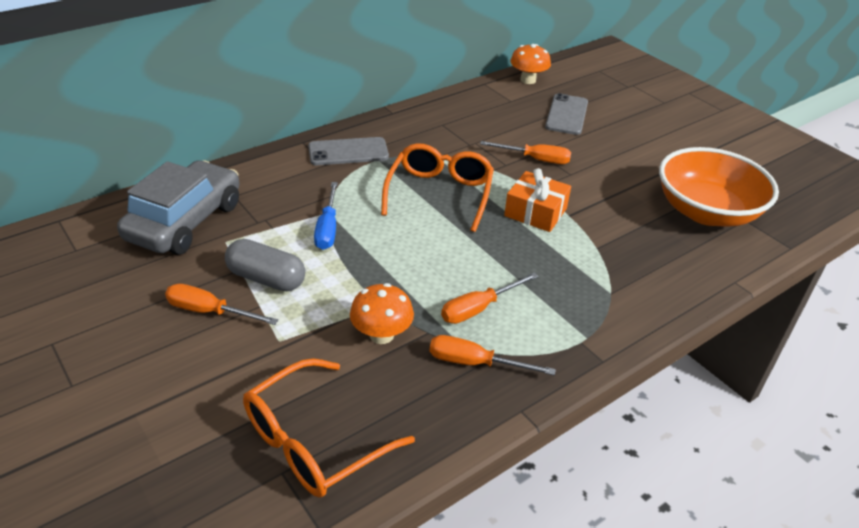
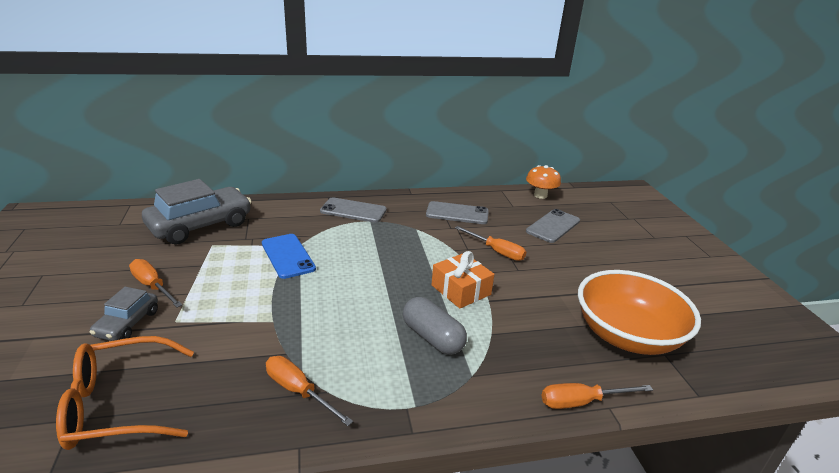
camera: 25 degrees right, 10 degrees down
grey capsule [225,239,305,291] -> grey capsule moved to [403,297,467,355]
blue screwdriver [314,182,338,250] -> blue phone [262,234,316,279]
orange mushroom [350,283,414,344] -> none
orange glasses [381,143,494,232] -> none
orange screwdriver [441,273,538,324] -> orange screwdriver moved to [541,383,653,409]
none -> grey car [89,287,158,341]
none -> grey phone [426,201,489,224]

